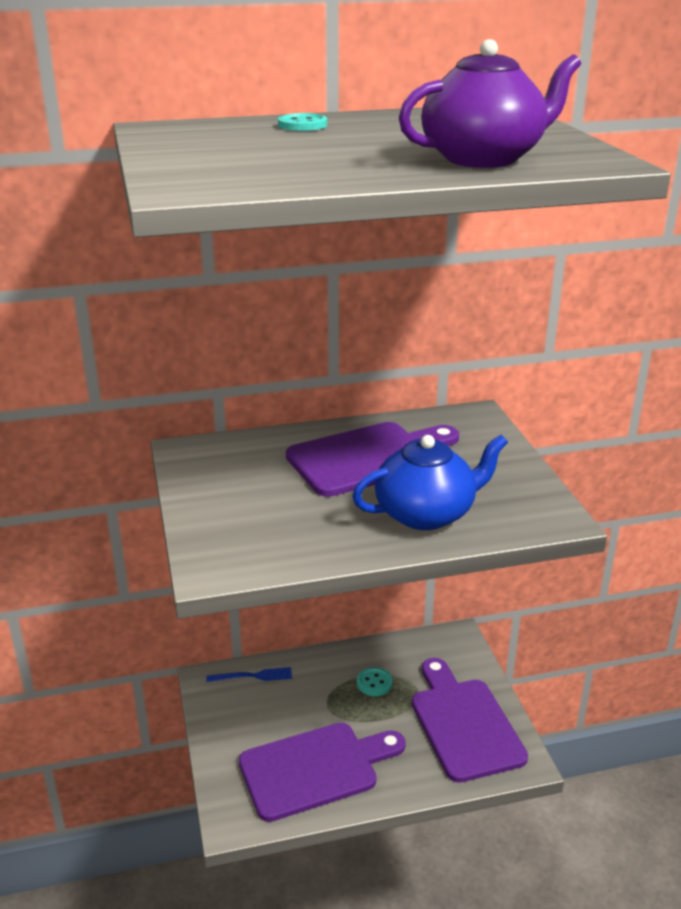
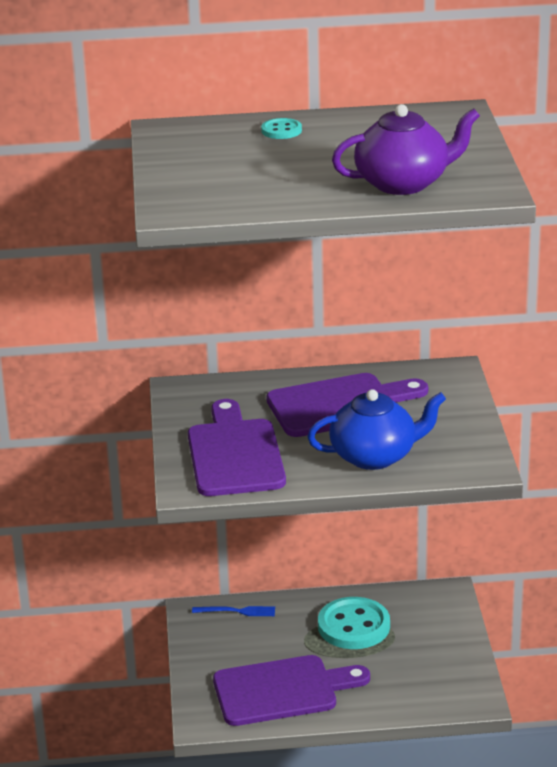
camera: 10 degrees right, 0 degrees up
turquoise button [357,667,392,696] -> turquoise button [318,597,390,649], size x2.07
purple cutting board [412,658,528,783] -> purple cutting board moved to [188,399,286,496]

